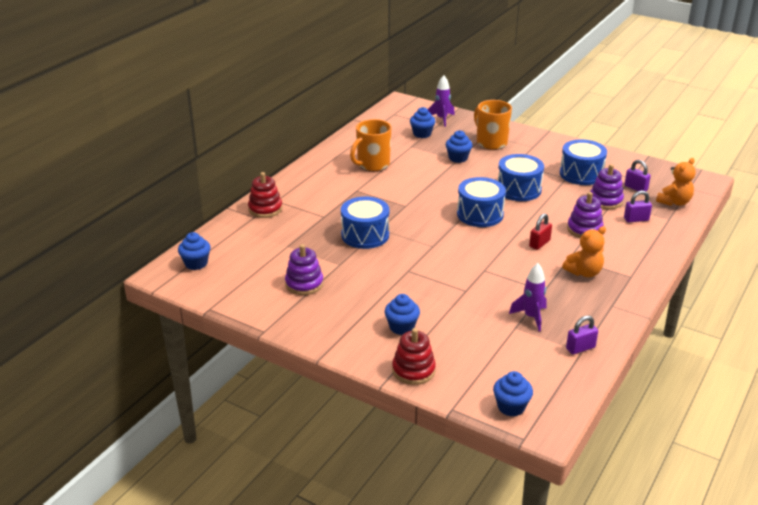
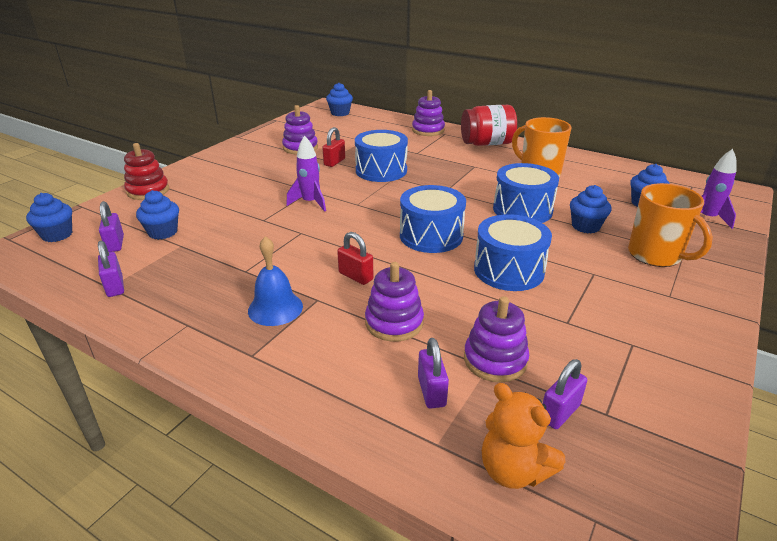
camera: 90 degrees right, 0 degrees up
red stacking toy [248,172,282,218] -> purple stacking toy [412,90,445,136]
blue cupcake [385,294,420,335] -> blue cupcake moved to [136,190,179,240]
orange mug [474,100,512,150] -> orange mug turned 90 degrees clockwise [628,183,713,267]
purple rocket [509,263,547,331] -> purple rocket moved to [286,136,326,212]
blue drum [560,139,607,185] -> blue drum moved to [493,163,559,223]
orange teddy bear [562,226,606,277] -> blue bell [248,236,303,326]
none -> purple padlock [99,201,124,252]
none -> red padlock [322,127,345,167]
none -> red jar [461,105,517,146]

